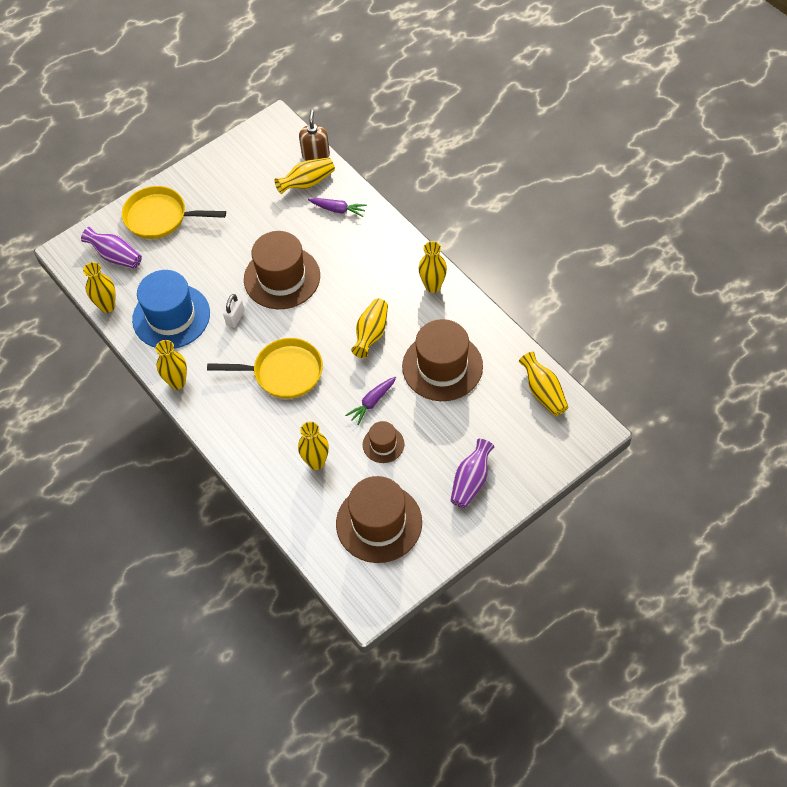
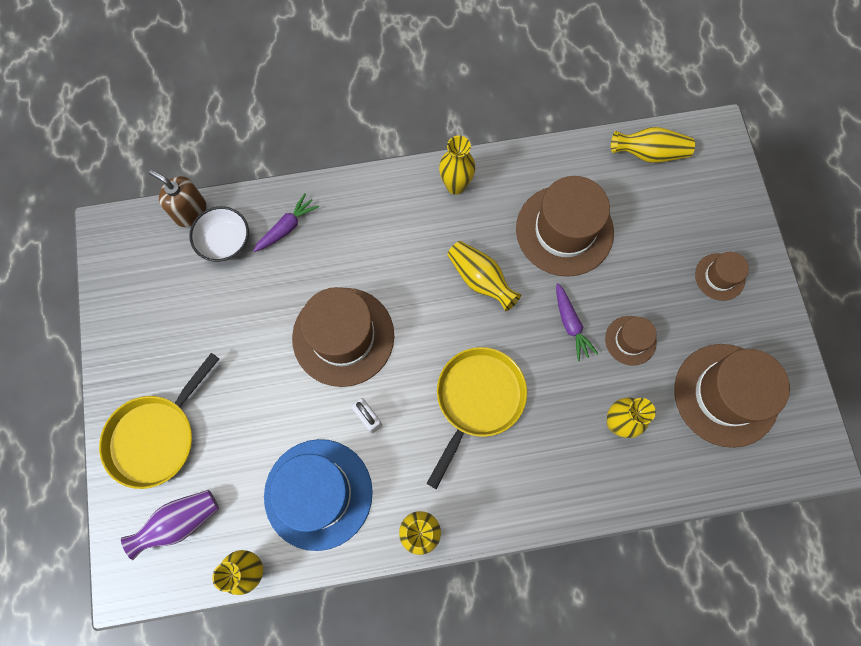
camera: 65 degrees left, 15 degrees up
yellow vase [275,157,335,194] -> white bowl [189,206,249,262]
purple vase [450,439,494,508] -> brown hat [695,252,749,301]

